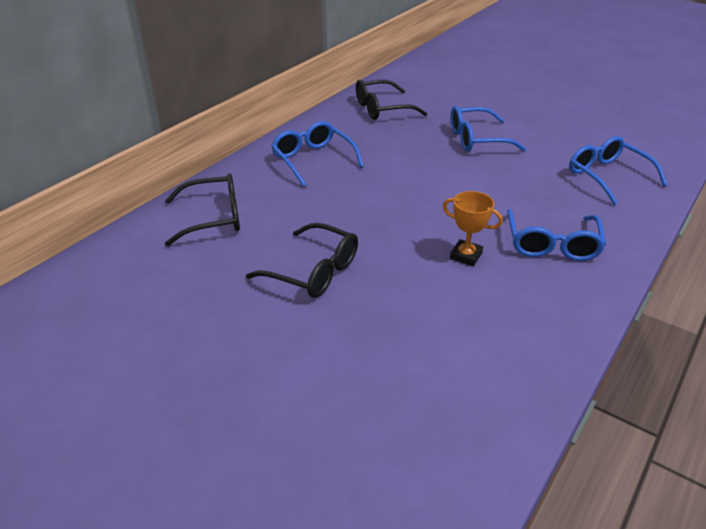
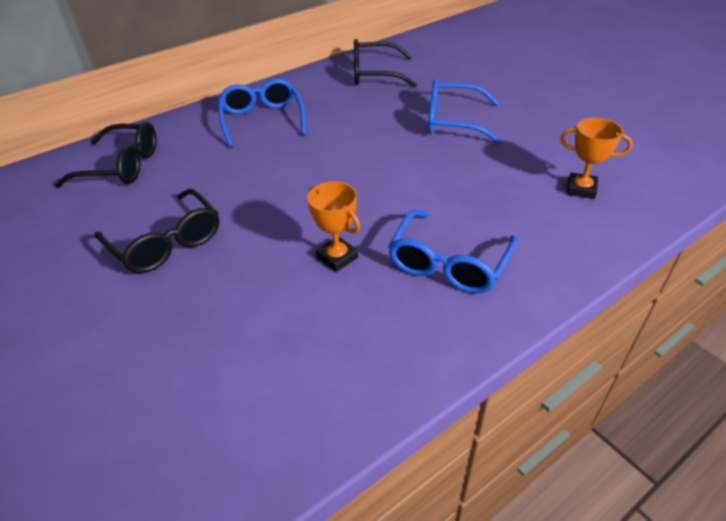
camera: 20 degrees right, 5 degrees up
blue glasses [569,136,668,205] -> orange trophy [560,118,633,199]

